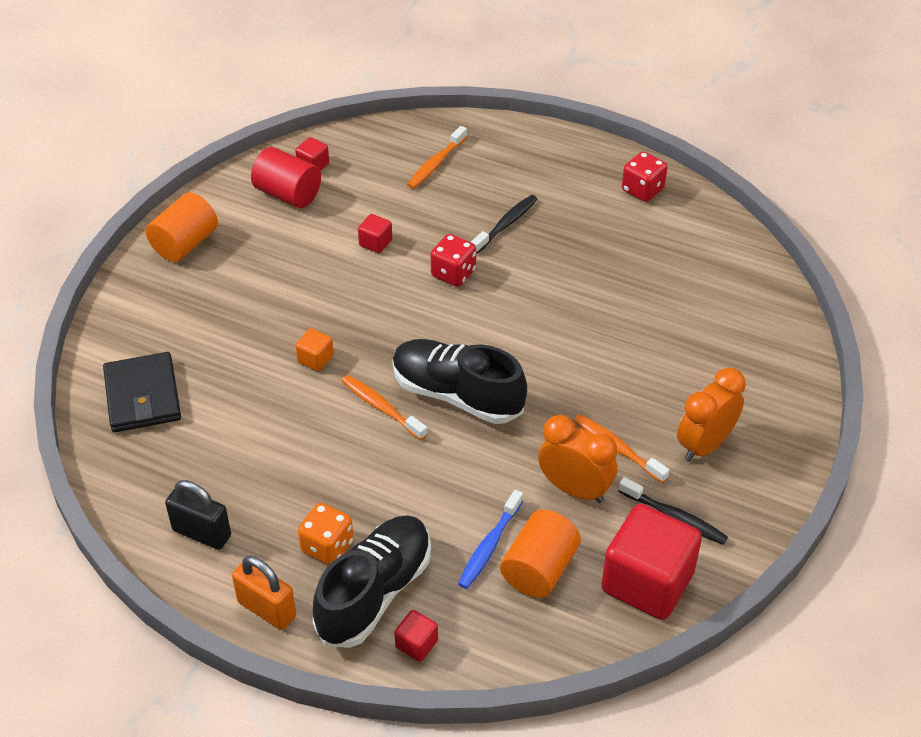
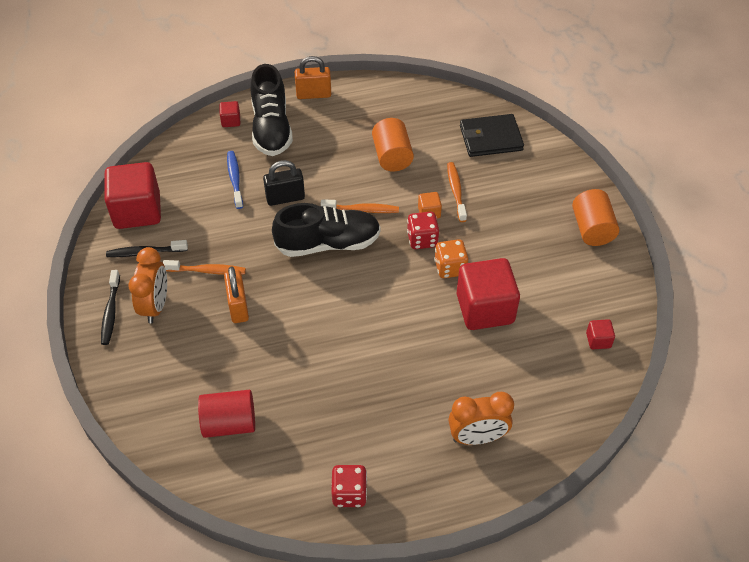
camera: 140 degrees right, 5 degrees up
black wallet [103,352,181,432] -> black wallet turned 45 degrees counterclockwise [460,114,524,157]
black padlock [165,480,231,550] -> black padlock moved to [263,160,305,206]
red cylinder [251,147,321,208] -> red cylinder moved to [198,390,255,438]
orange dice [298,503,354,565] -> orange dice moved to [434,239,468,278]
red cube [358,214,392,253] -> red cube [457,258,520,330], size x2.32
orange toothbrush [407,126,467,189] -> orange toothbrush moved to [447,162,467,222]
red dice [430,234,476,287] -> red dice moved to [407,212,439,249]
black toothbrush [471,195,538,254] -> black toothbrush moved to [101,270,120,345]
orange cylinder [500,510,581,598] -> orange cylinder moved to [372,118,414,172]
orange clock [538,415,617,503] -> orange clock moved to [449,392,514,445]
none -> orange padlock [224,266,249,323]

